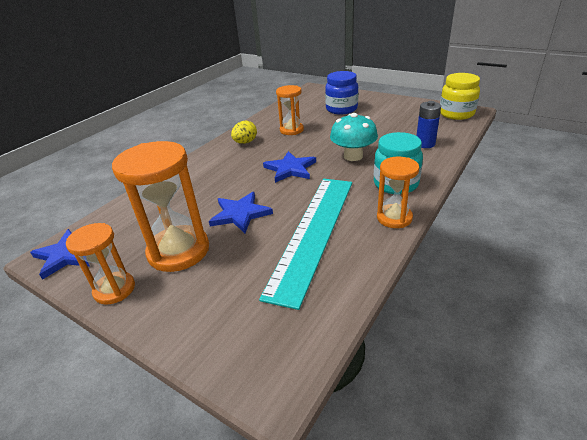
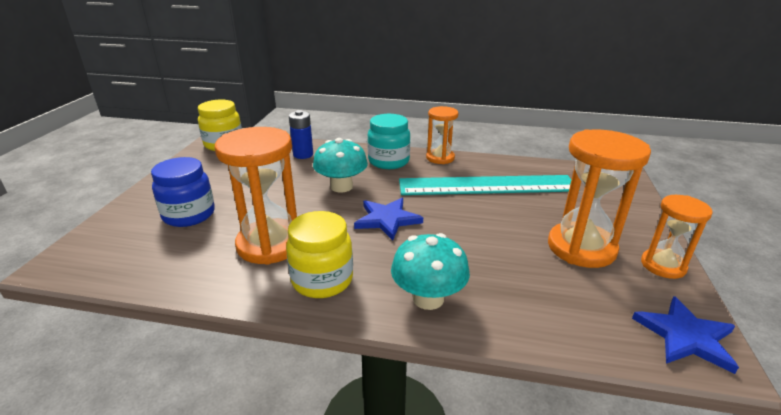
camera: 115 degrees left, 5 degrees down
blue star [209,192,273,233] -> none
yellow egg [231,121,257,144] -> yellow jar [286,211,353,298]
orange hourglass [276,85,304,135] -> orange hourglass [215,127,297,265], size x1.68
none -> turquoise mushroom [391,233,470,310]

